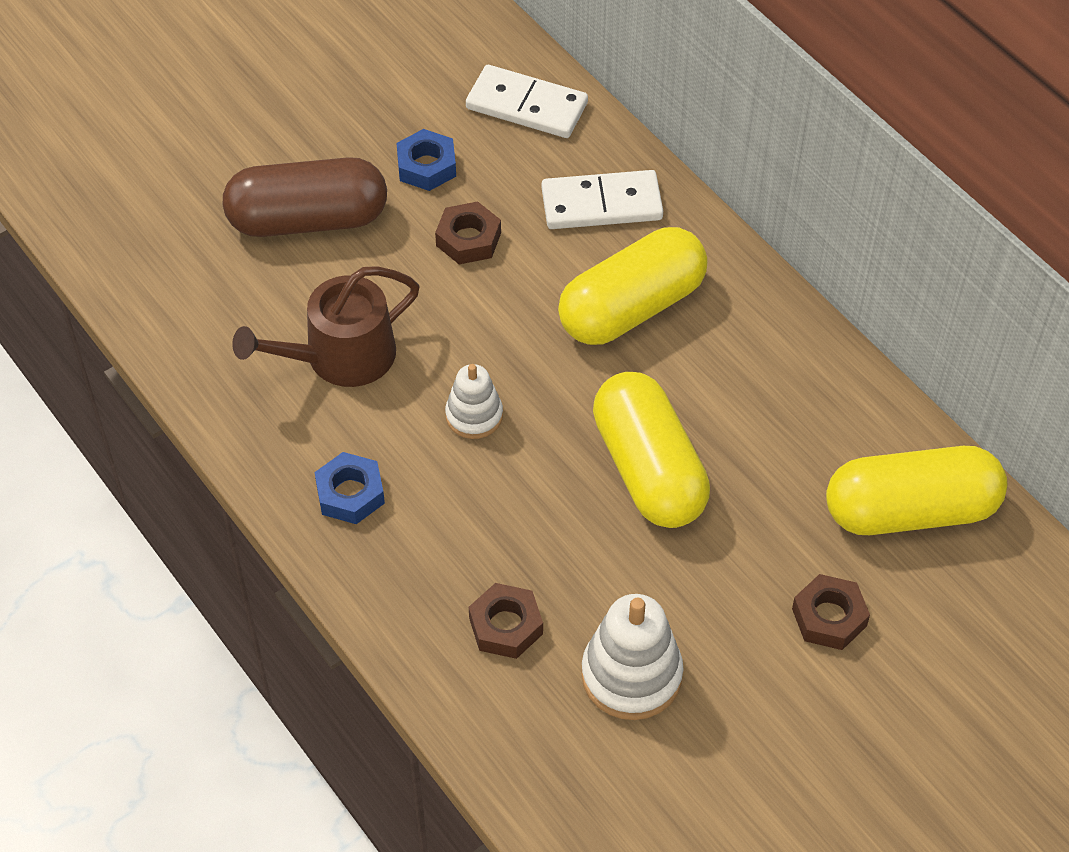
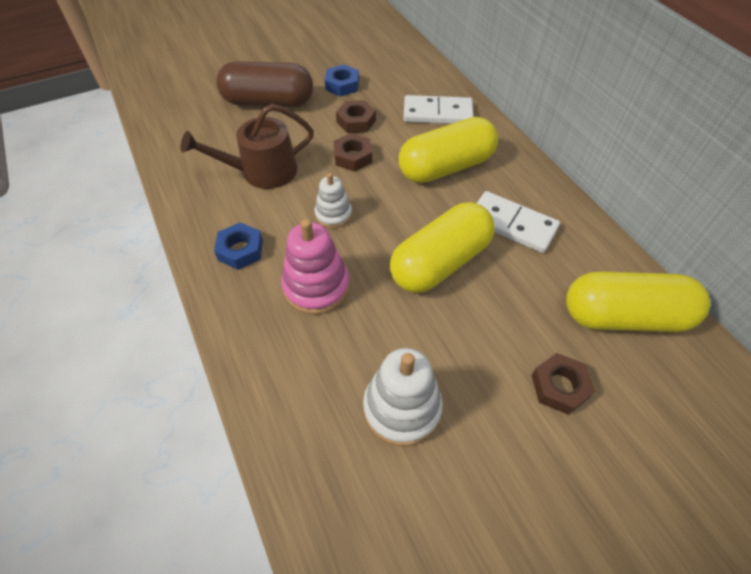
camera: 10 degrees right, 0 degrees up
white domino [466,65,588,138] -> white domino moved to [477,191,560,253]
brown nut [469,583,543,659] -> brown nut moved to [333,133,372,171]
yellow capsule [593,372,710,528] -> yellow capsule turned 60 degrees clockwise [390,202,495,293]
none -> pink stacking toy [281,219,350,315]

